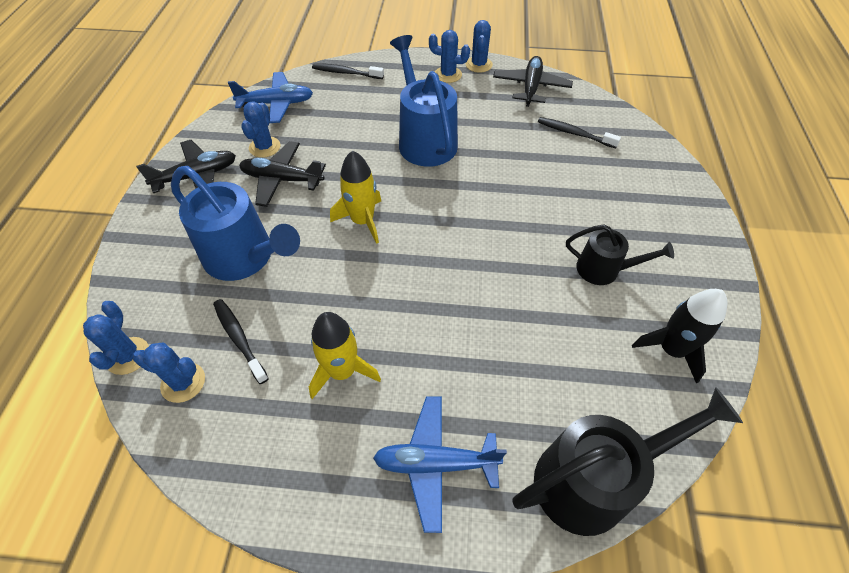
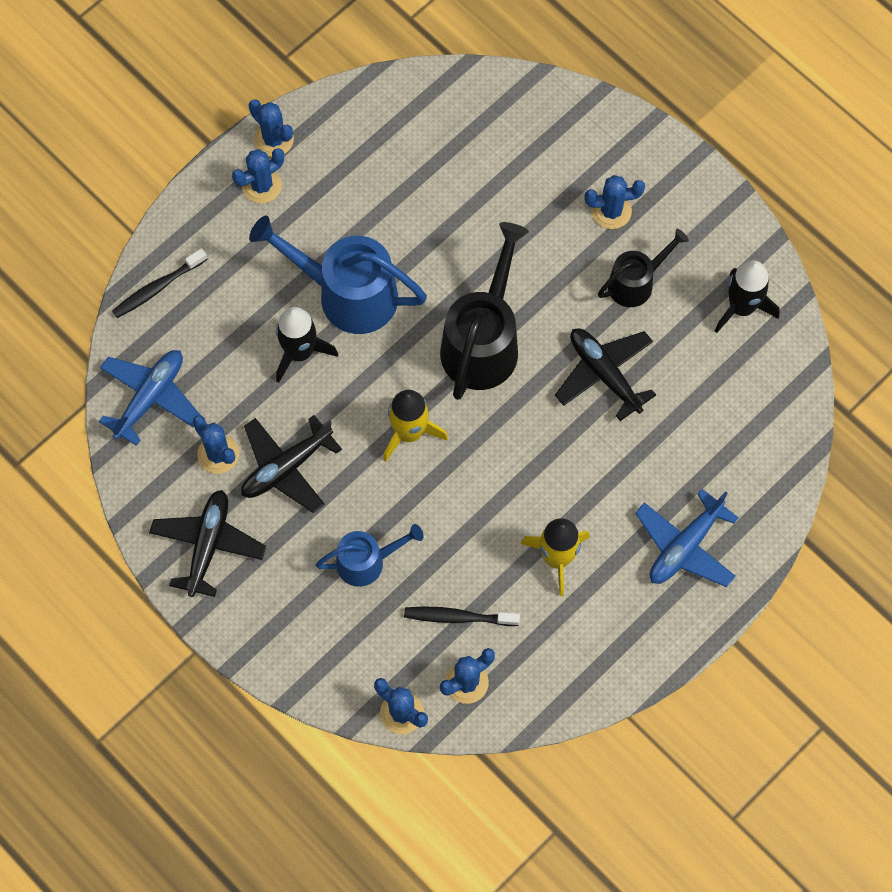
camera: 50 degrees left, 15 degrees up
blue watering can [171,166,300,281] -> blue watering can [316,524,424,587], size x0.58
black plane [493,56,573,107] -> black plane moved to [555,328,656,421]
black watering can [512,387,743,536] -> black watering can moved to [440,222,529,400]
black toothbrush [538,117,621,148] -> none
none -> black rocket [276,307,338,383]
none -> blue cactus [585,175,645,229]

